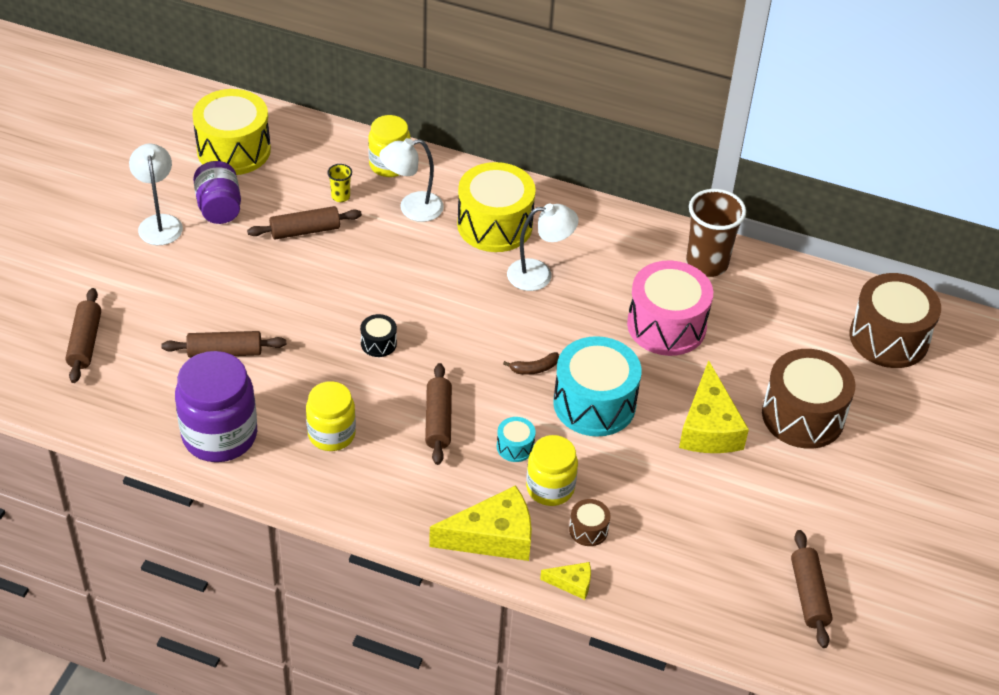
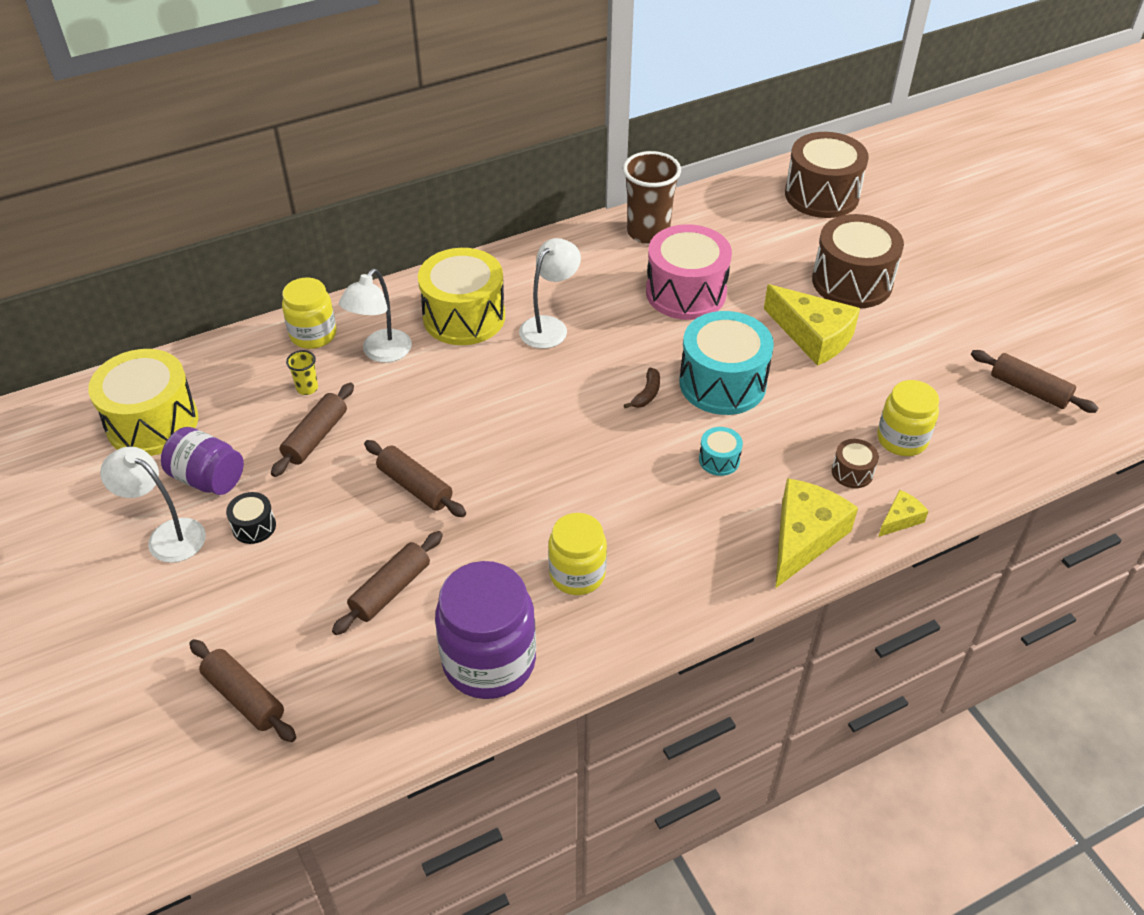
camera: 45 degrees left, 0 degrees up
black drum [360,314,397,357] -> black drum moved to [226,492,276,544]
brown rolling pin [425,363,452,465] -> brown rolling pin moved to [364,440,466,517]
yellow jar [526,435,578,506] -> yellow jar moved to [877,380,939,456]

